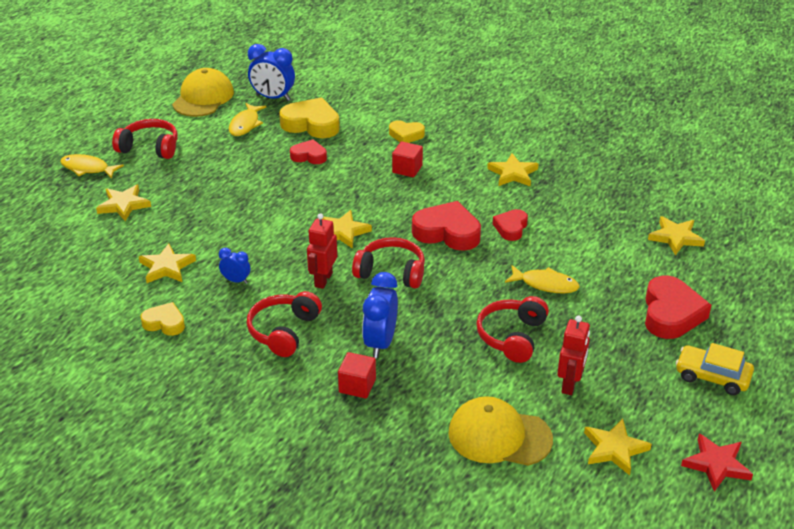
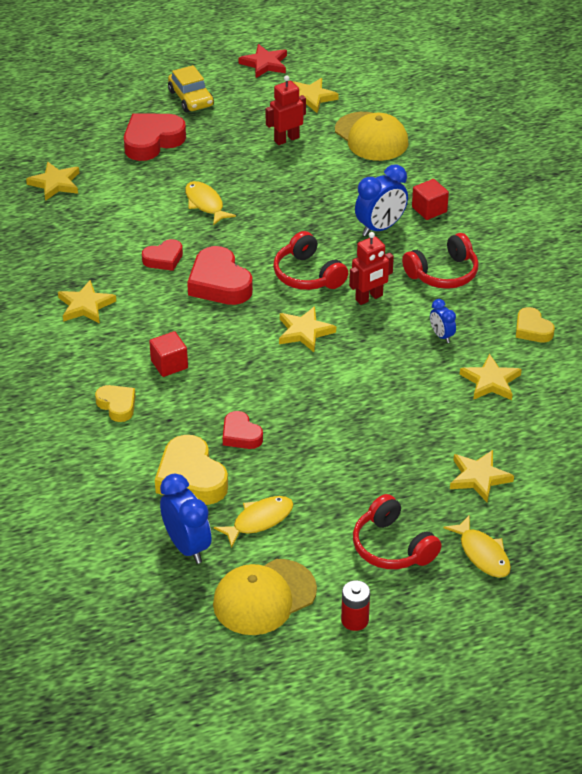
camera: 140 degrees left, 5 degrees up
red headphones [476,296,549,363] -> none
none -> red battery [341,580,370,631]

